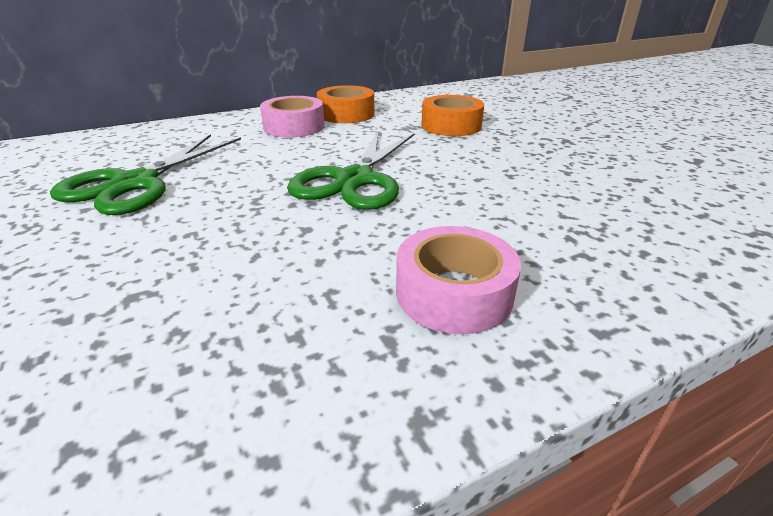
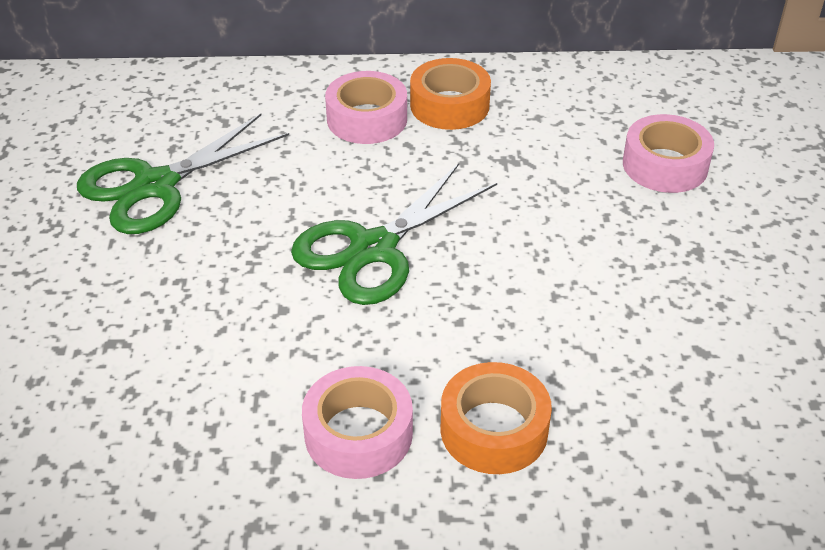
camera: 25 degrees right, 10 degrees up
orange tape [421,95,484,136] -> orange tape moved to [440,362,552,474]
none -> pink tape [623,114,714,193]

